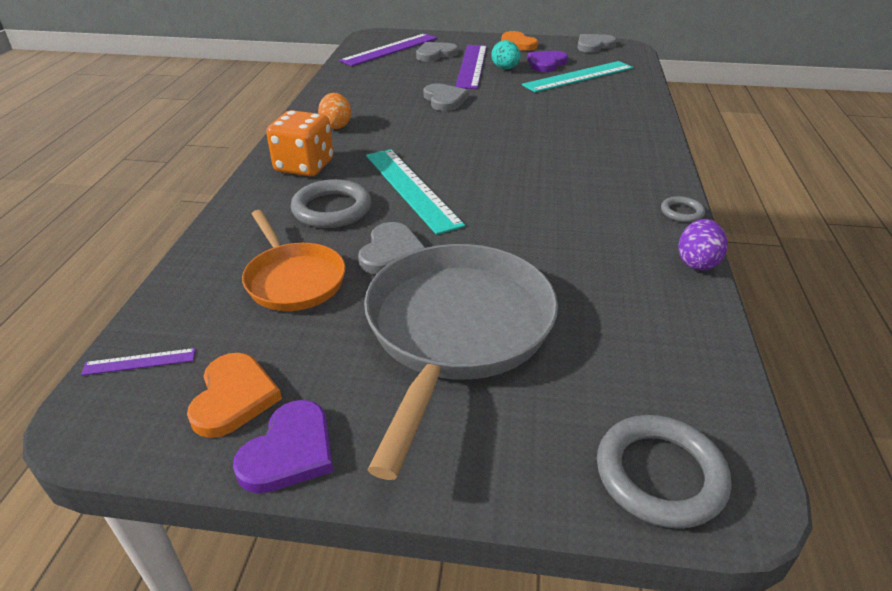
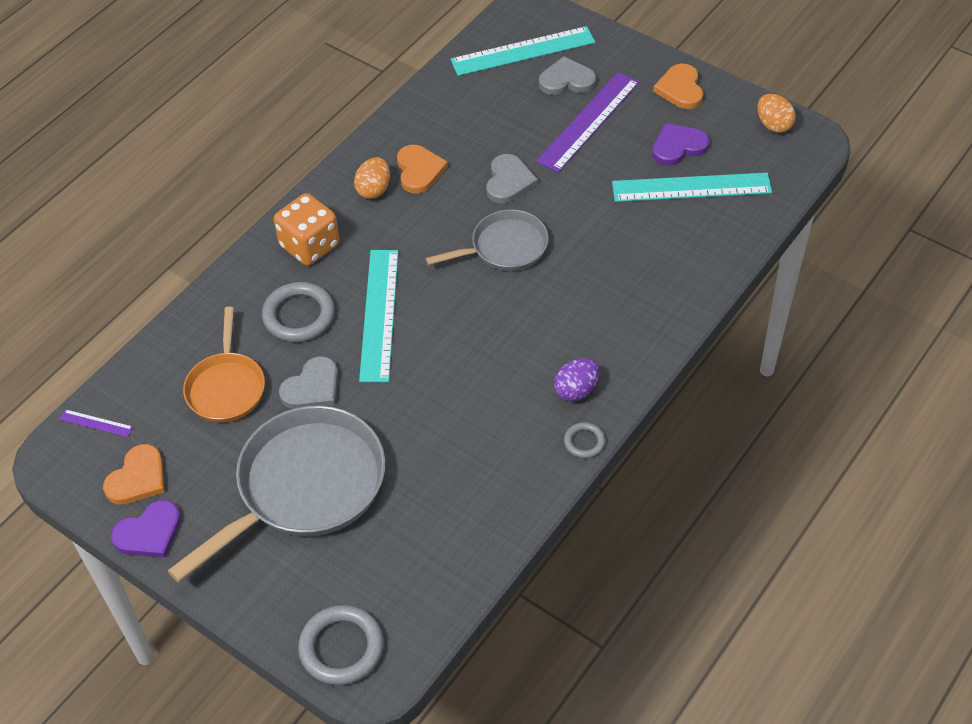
camera: 30 degrees right, 15 degrees up
purple ruler [339,33,438,66] -> turquoise ruler [450,26,595,76]
turquoise egg [491,40,520,69] -> none
grey heart [577,34,617,53] -> orange egg [757,94,796,133]
purple egg [678,219,727,271] -> purple egg moved to [554,358,600,402]
none -> orange heart [397,145,448,193]
none -> grey pan [425,209,549,271]

